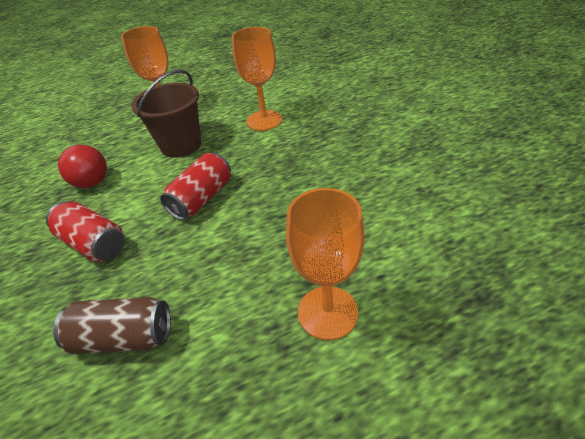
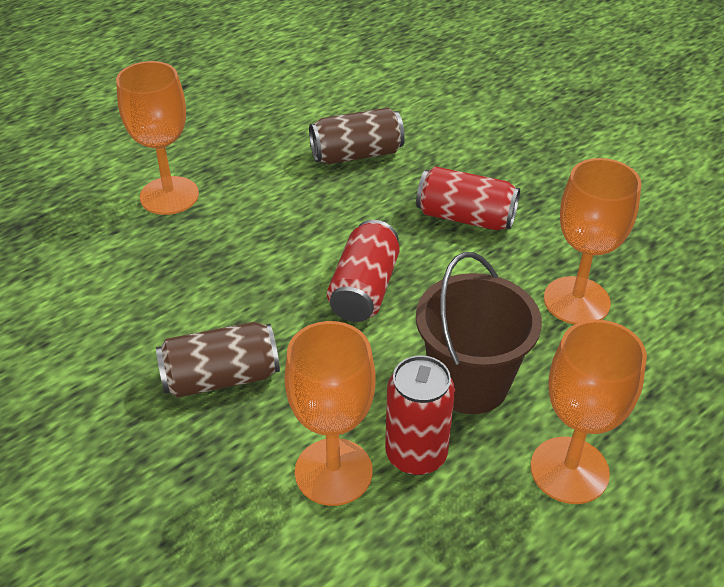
camera: 160 degrees right, 0 degrees up
red light bulb [58,145,107,188] -> orange goblet [544,158,641,325]
none -> brown can [156,322,280,398]
none -> red can [385,355,455,475]

